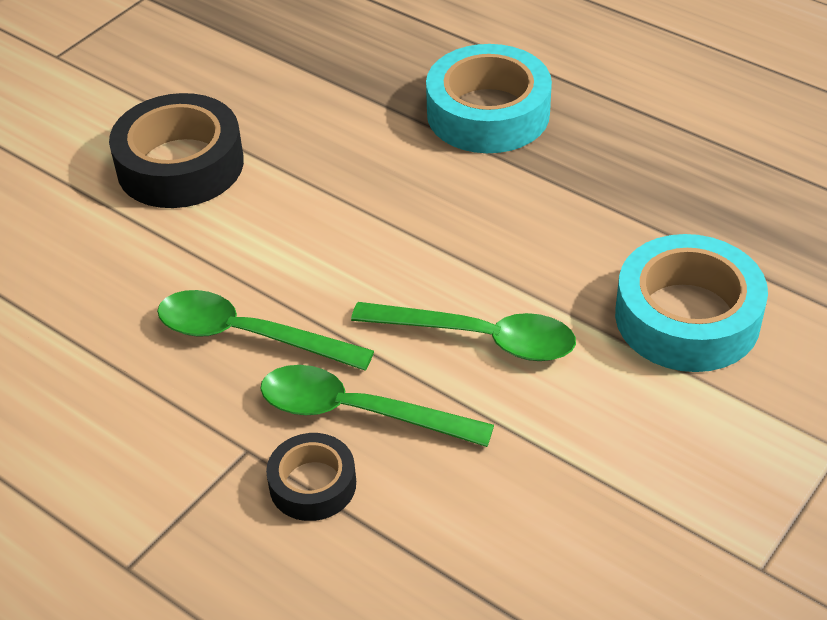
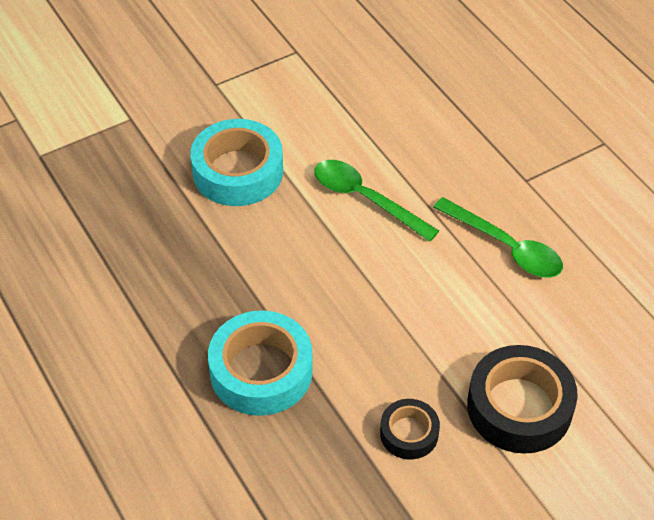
camera: 160 degrees left, 5 degrees up
green spoon [260,365,494,447] -> none
black tape [266,433,356,521] -> black tape moved to [380,399,440,459]

